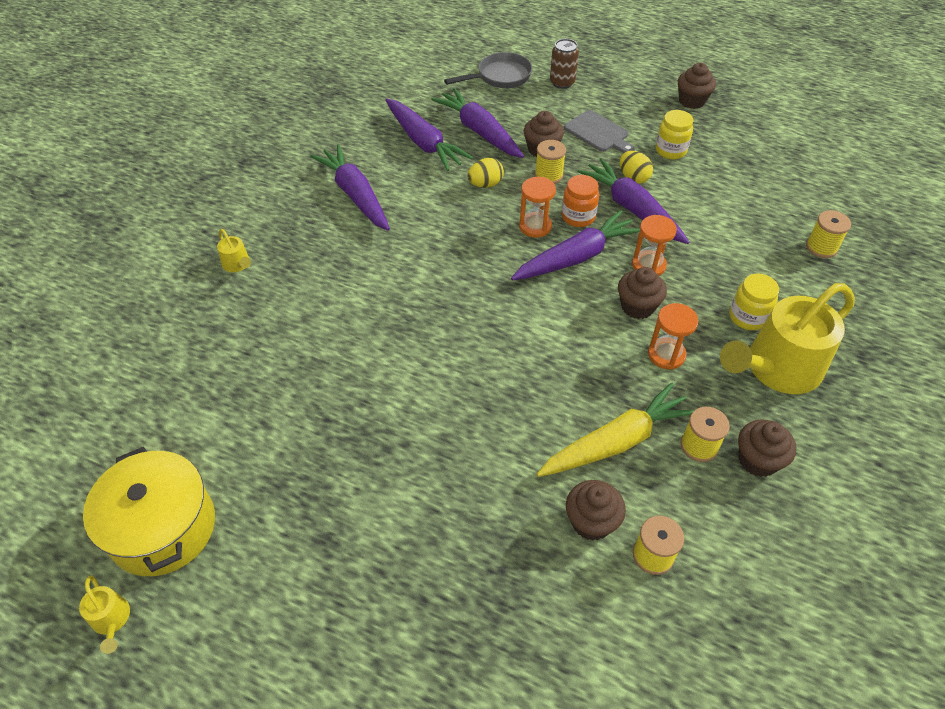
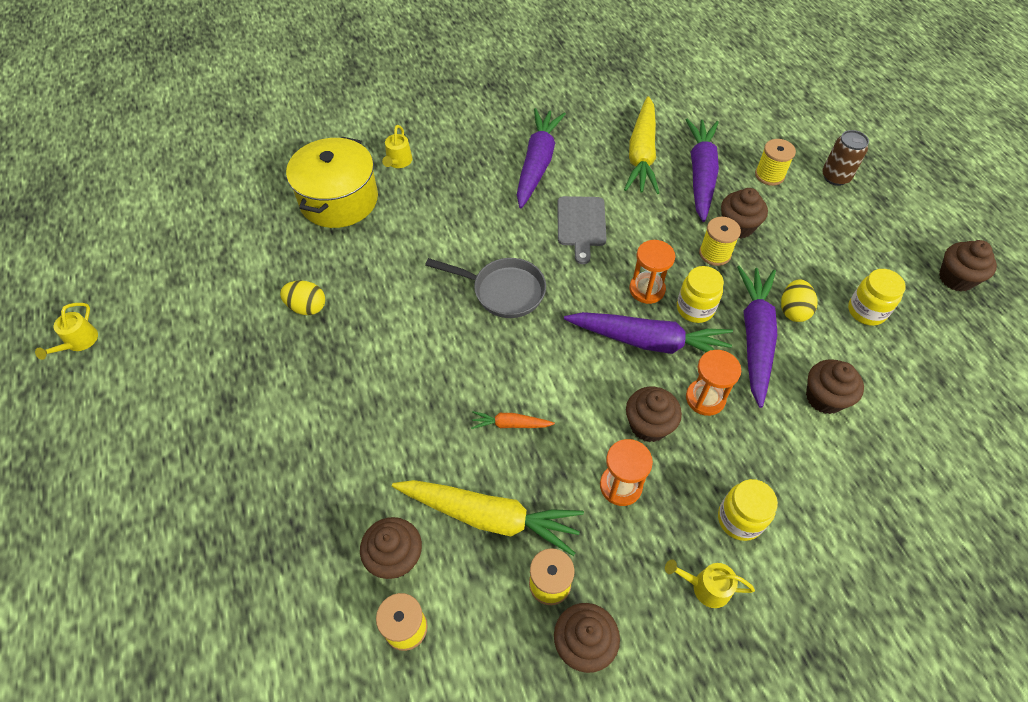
camera: 45 degrees right, 5 degrees up
yellow pot [83,447,215,576] -> yellow pot moved to [286,137,378,228]
purple carrot [385,98,473,171] -> yellow carrot [624,96,659,194]
grey pan [444,52,532,88] -> grey pan moved to [425,258,546,318]
yellow egg [467,158,504,188] -> yellow egg moved to [280,280,325,315]
orange jar [562,175,599,227] -> yellow jar [677,266,724,323]
grey cutting board [564,110,635,153] -> grey cutting board moved to [557,196,606,264]
yellow watering can [720,283,855,394] -> yellow watering can [665,559,755,608], size x0.41
yellow spool [806,210,851,258] -> yellow spool moved to [755,139,796,186]
none -> orange carrot [471,411,555,429]
none -> brown cupcake [806,359,864,414]

